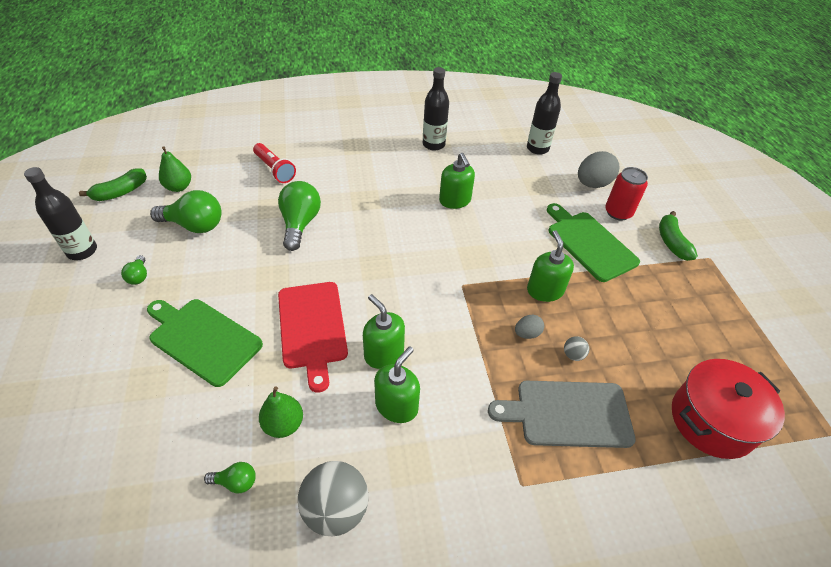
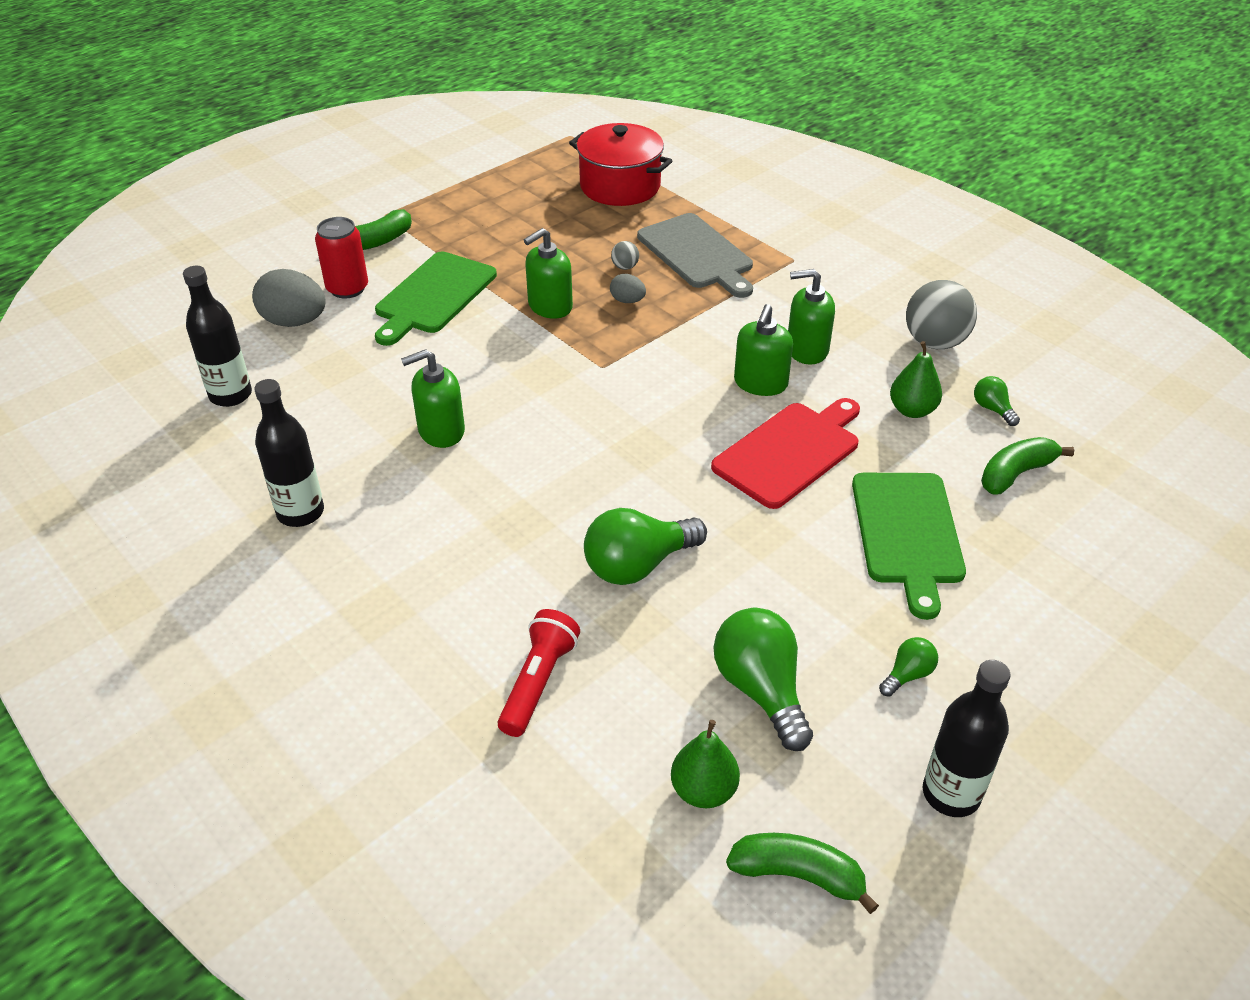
camera: 120 degrees left, 5 degrees down
green soap dispenser [439,153,475,209] -> green soap dispenser turned 150 degrees counterclockwise [401,349,465,448]
none -> green banana [981,437,1074,495]

